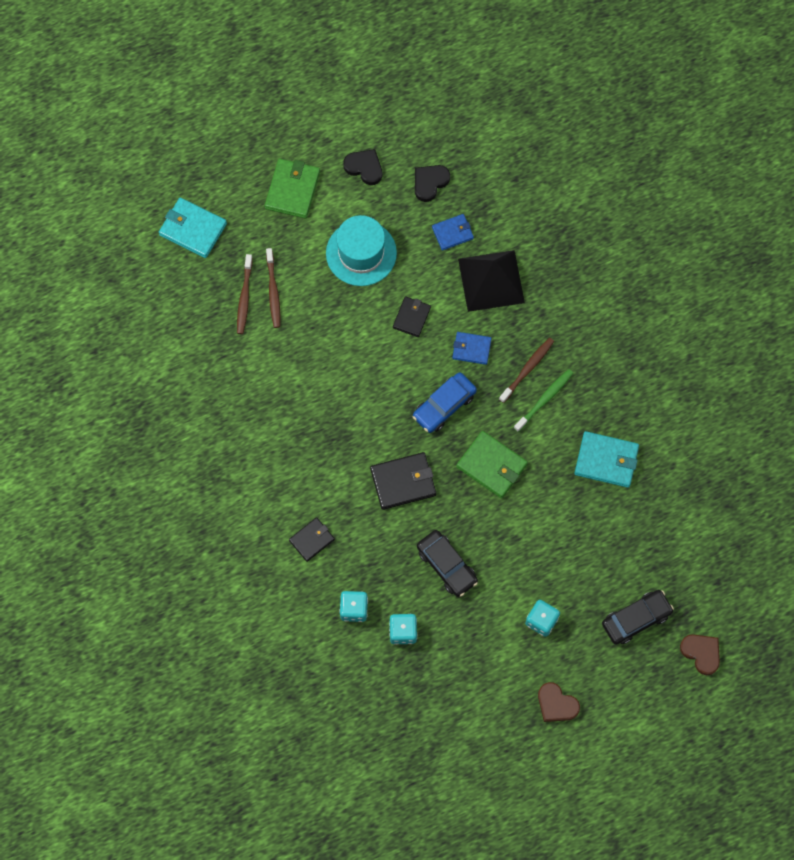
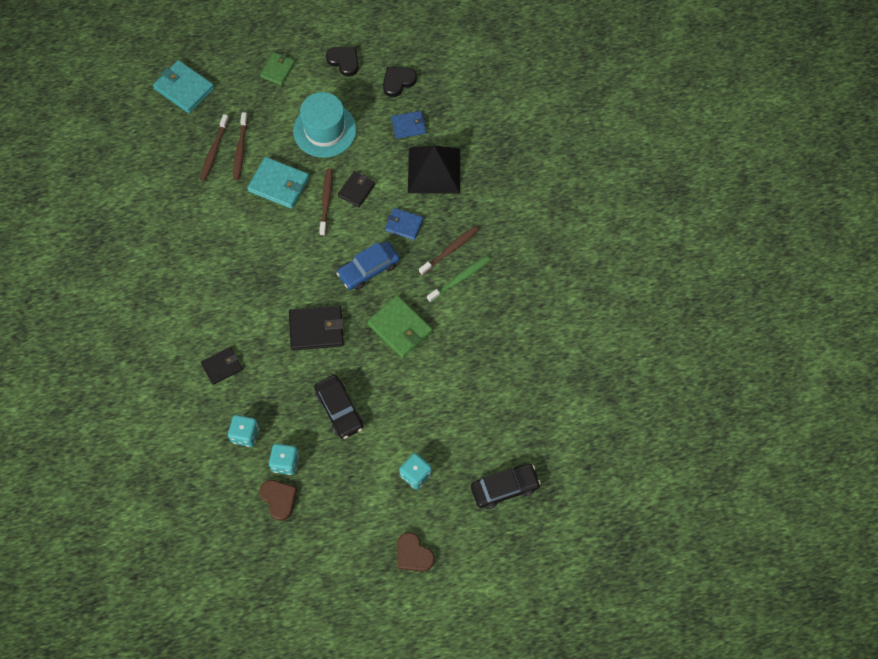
camera: 10 degrees right, 5 degrees down
green wallet [265,159,320,218] -> green wallet [260,52,295,86], size x0.63
turquoise wallet [574,431,639,488] -> turquoise wallet moved to [247,157,309,209]
brown heart [680,634,720,675] -> brown heart moved to [259,480,297,521]
none -> brown toothbrush [319,168,333,236]

